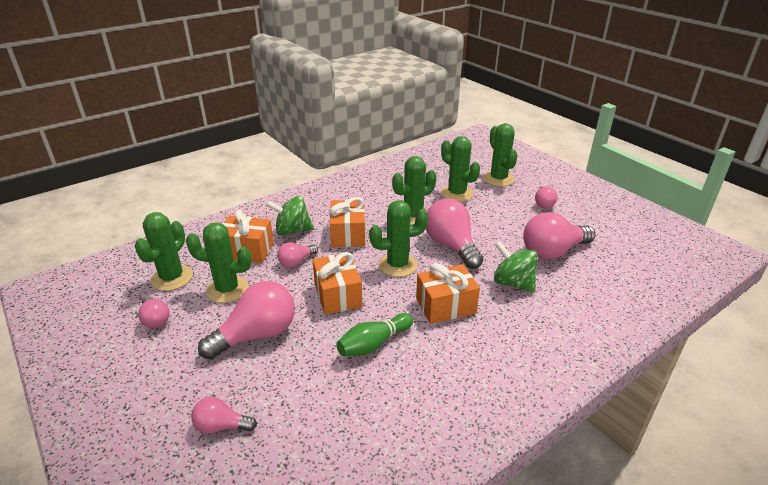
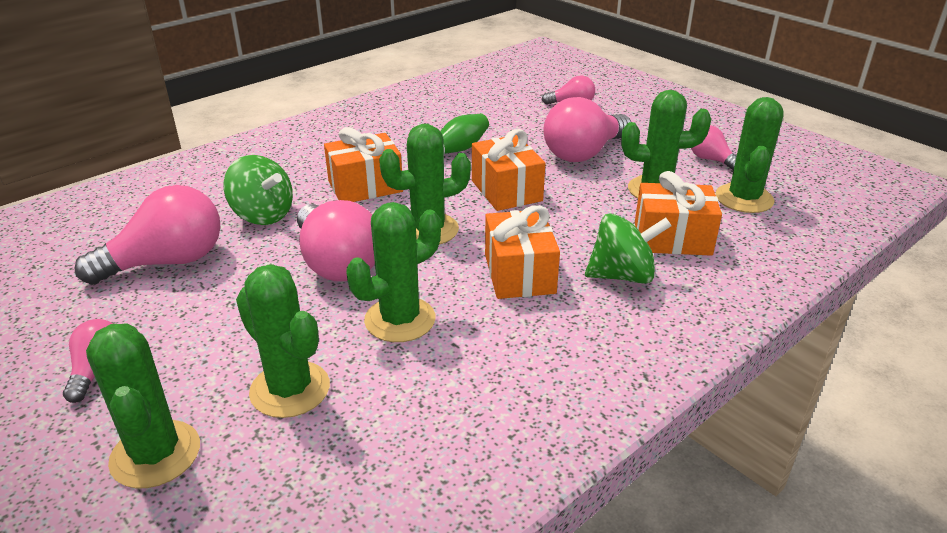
camera: 175 degrees right, 0 degrees up
pink light bulb [277,242,318,268] -> none

